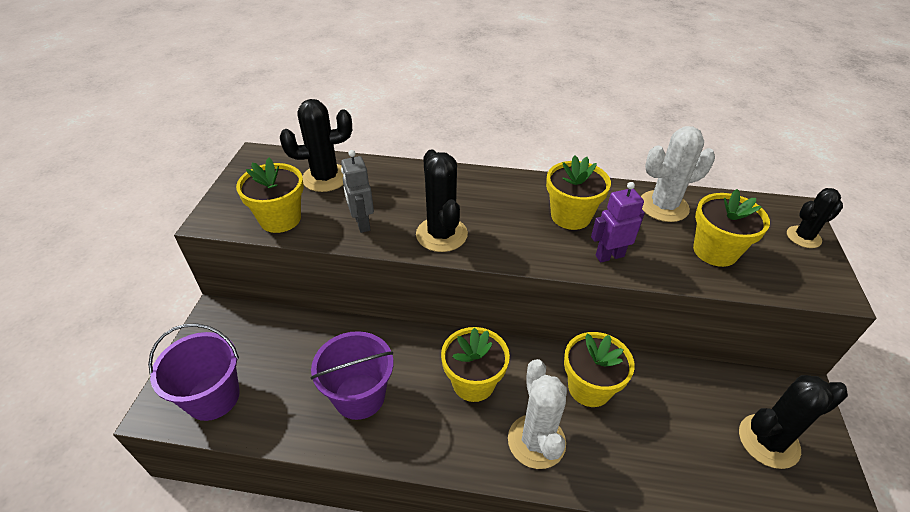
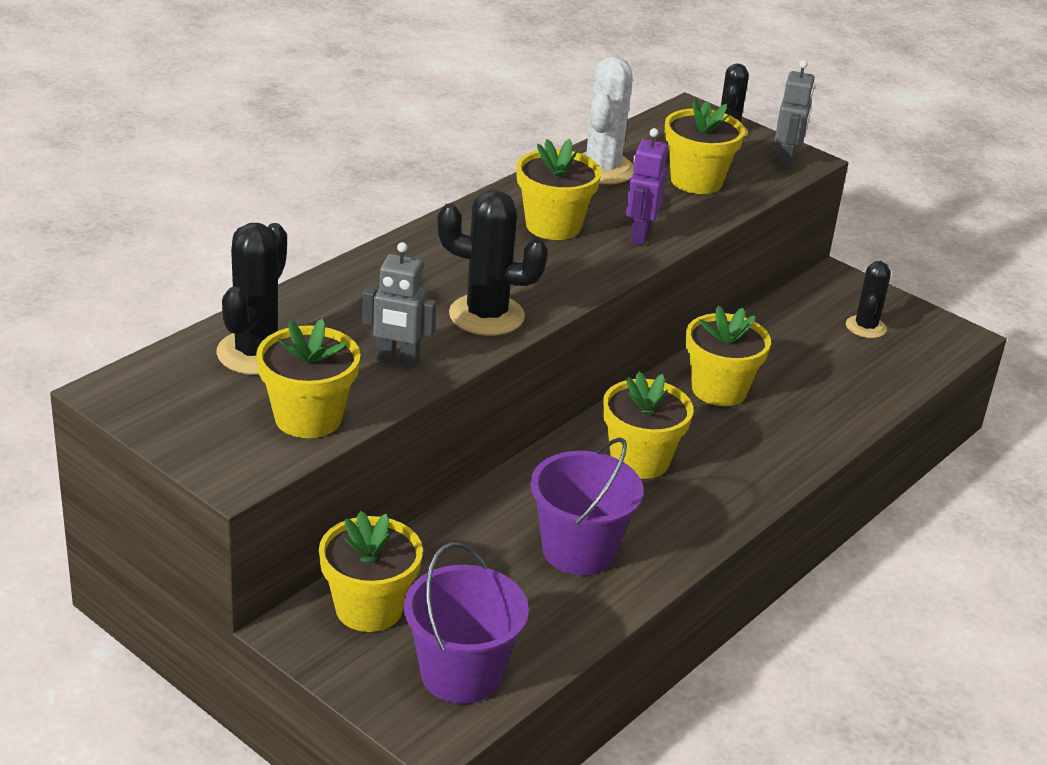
camera: 60 degrees left, 10 degrees down
white cactus [508,359,567,469] -> none
black cactus [739,375,848,469] -> black cactus [846,261,891,338], size x0.63
none -> yellow flower pot [319,511,423,632]
none -> grey robot [775,60,815,169]

